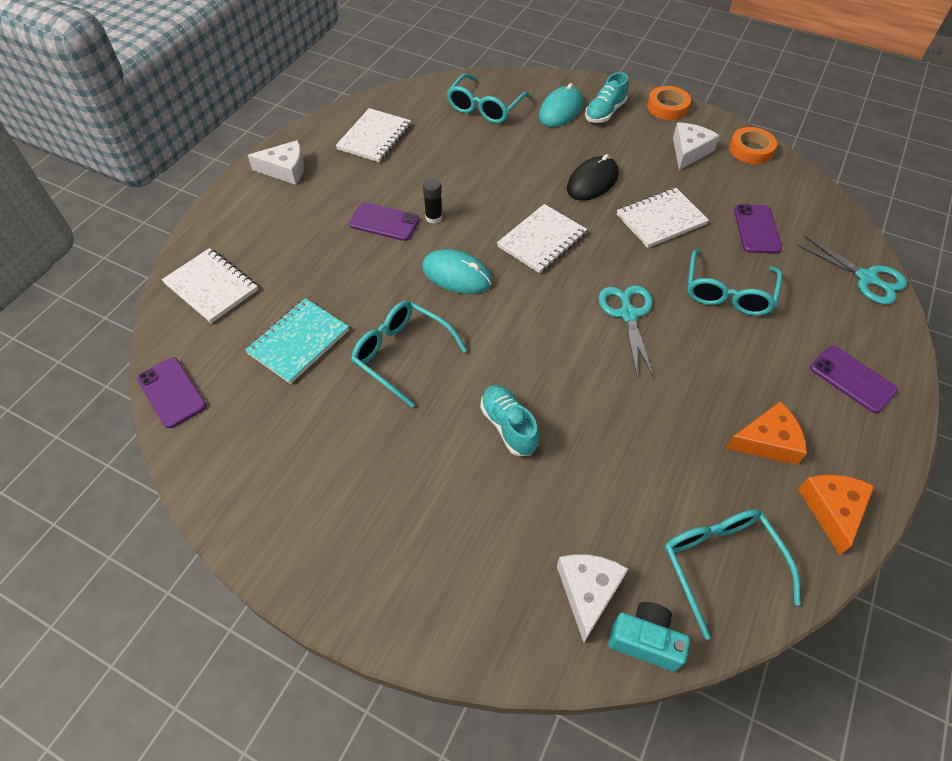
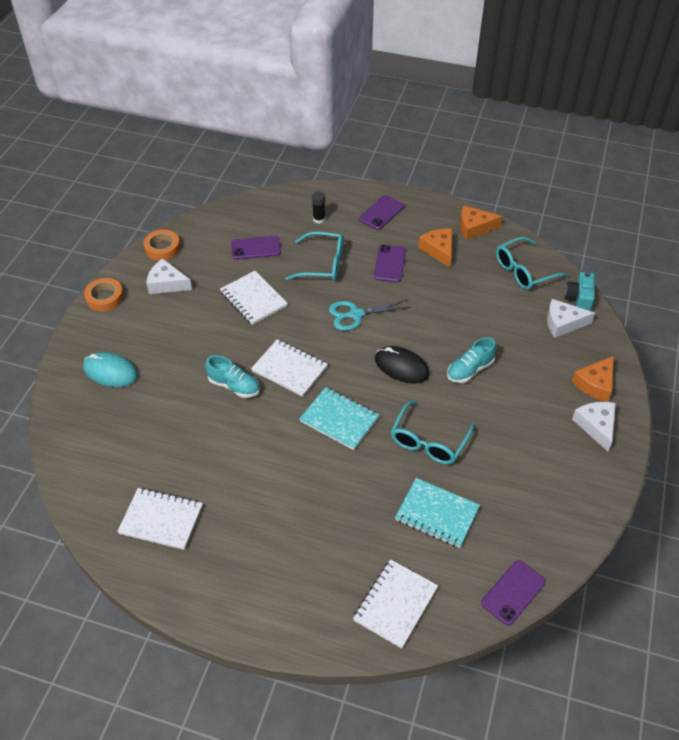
camera: 100 degrees left, 5 degrees down
white cheese [248,140,304,185] -> white cheese moved to [572,402,616,451]
purple phone [349,202,420,241] -> purple phone moved to [374,245,406,282]
turquoise mouse [422,249,492,294] -> turquoise notebook [299,387,379,450]
black glue stick [423,179,442,224] -> black glue stick moved to [312,191,325,224]
turquoise glasses [447,74,530,124] -> none
black mouse [567,154,619,201] -> black mouse moved to [375,346,430,384]
turquoise shoe [585,72,629,123] -> turquoise shoe moved to [205,355,260,398]
turquoise scissors [796,235,907,304] -> none
none -> orange cheese [572,356,614,402]

